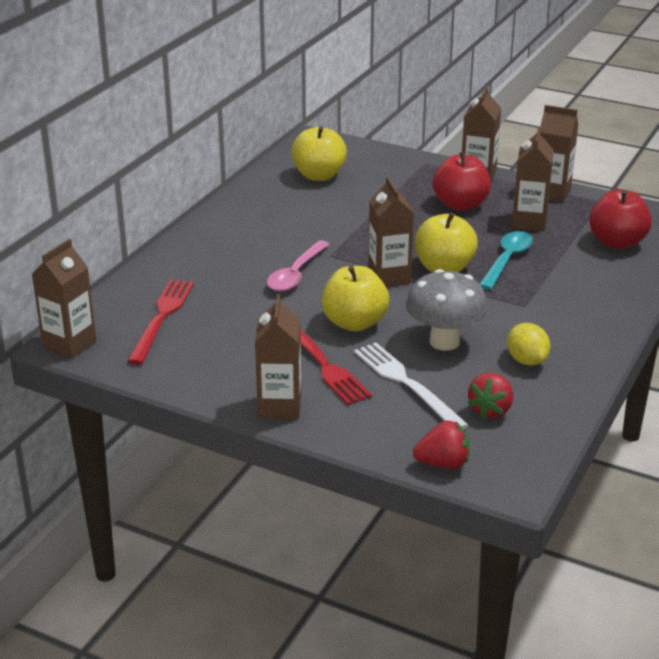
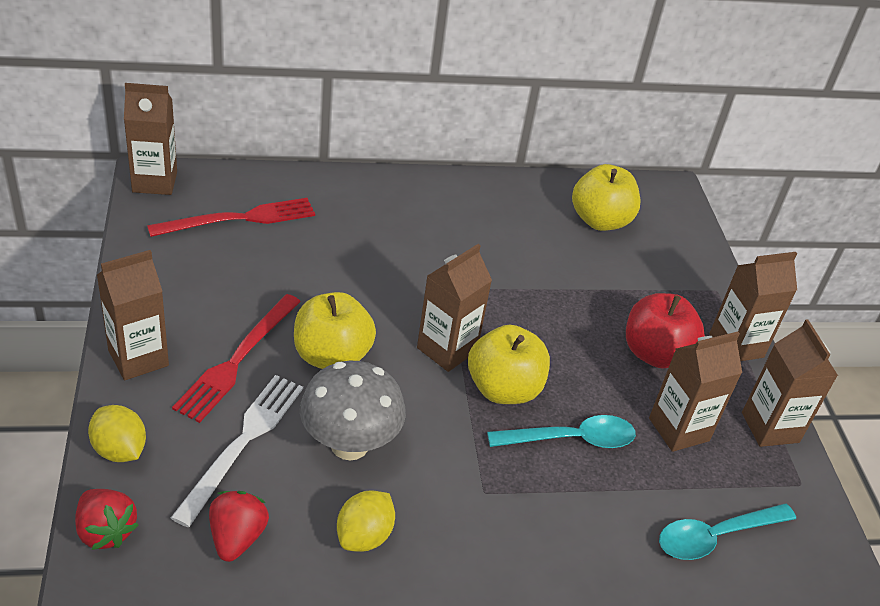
camera: 50 degrees right, 10 degrees up
pink spoon [267,240,330,292] -> none
red strawberry [468,373,513,419] -> red strawberry turned 105 degrees clockwise [209,491,269,562]
red apple [589,190,652,249] -> turquoise spoon [659,503,796,560]
none -> yellow lemon [88,405,146,462]

